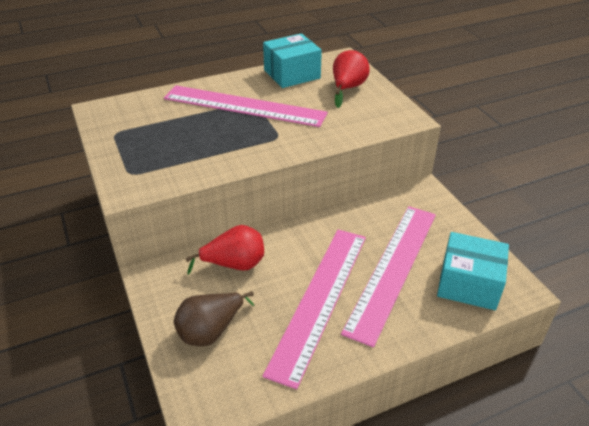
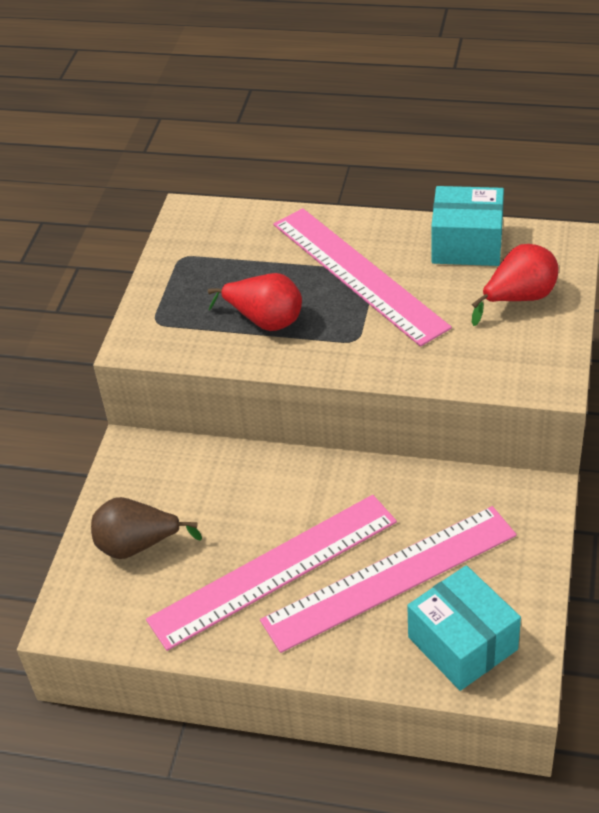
camera: 40 degrees right, 5 degrees up
red pear [185,225,264,275] -> red pear moved to [208,273,302,331]

